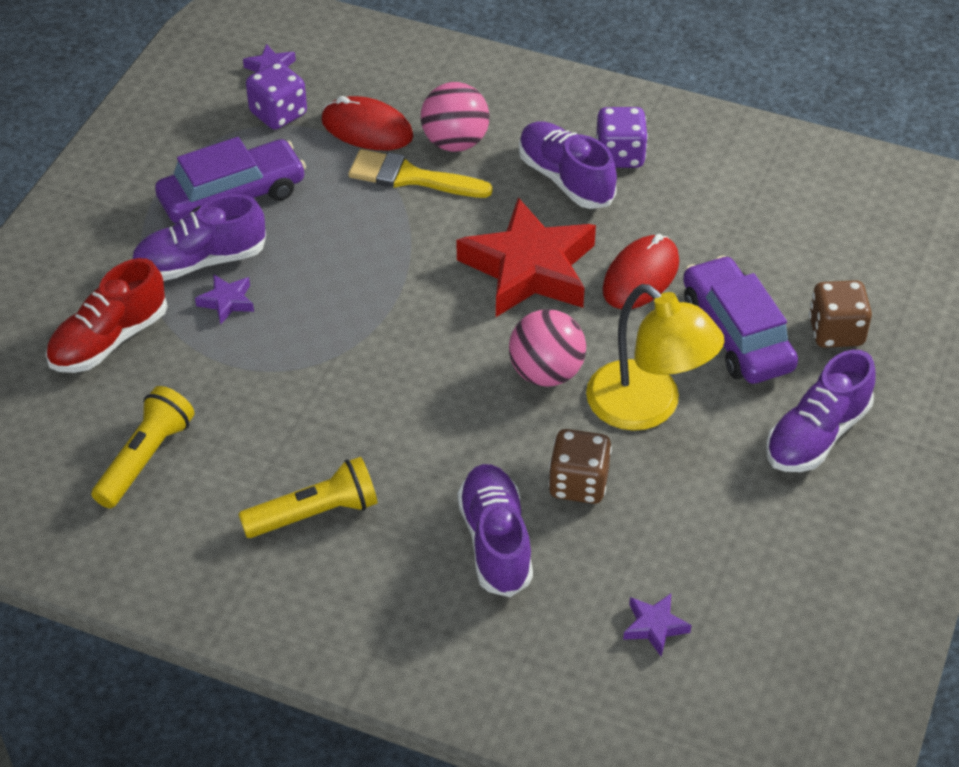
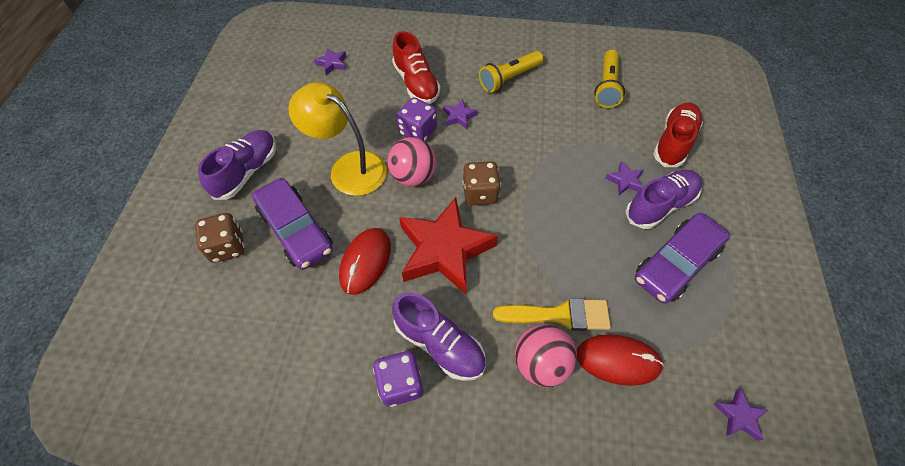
camera: 165 degrees right, 10 degrees up
purple dice [246,62,307,130] -> purple dice moved to [397,97,437,141]
purple shoe [457,464,533,597] -> red shoe [392,31,440,104]
brown dice [548,429,612,504] -> brown dice moved to [463,161,501,206]
none -> purple star [443,99,478,129]

